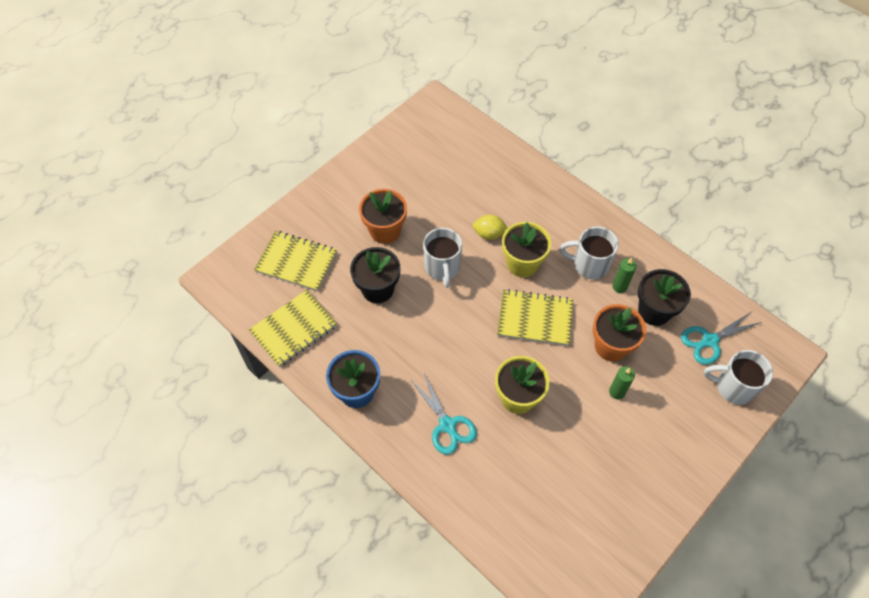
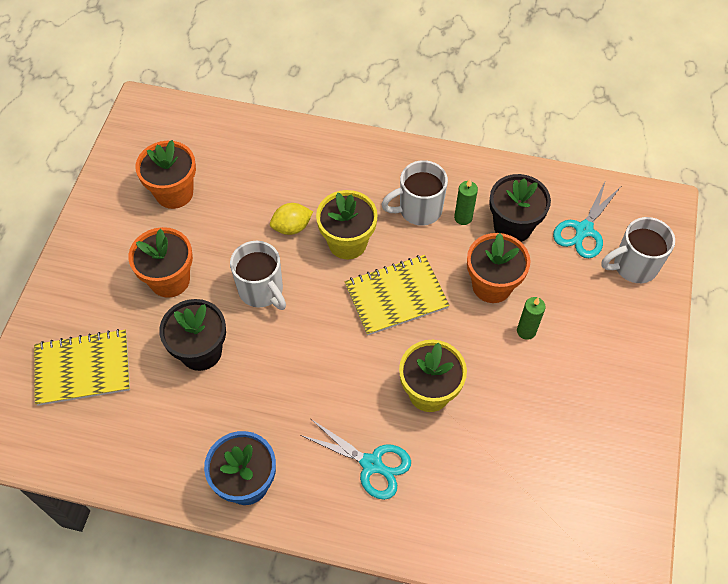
camera: 30 degrees left, 0 degrees up
yellow notebook [249,290,337,367] -> none
none -> orange flower pot [135,140,196,209]

